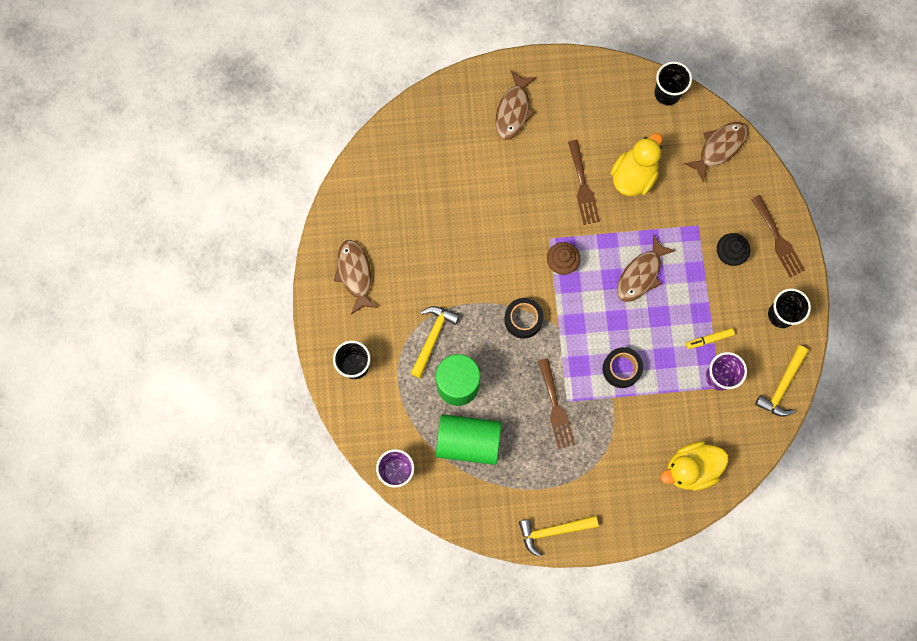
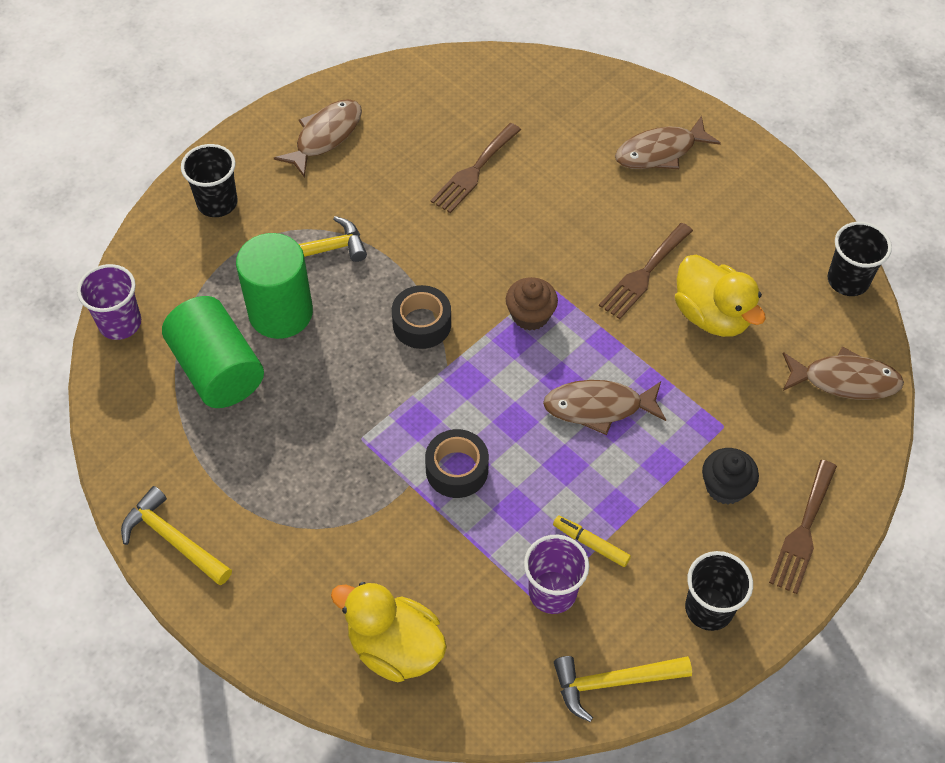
camera: 50 degrees right, 20 degrees down
brown fork [538,358,575,449] -> brown fork moved to [431,123,521,213]
yellow duck [611,133,662,196] -> yellow duck turned 60 degrees clockwise [675,255,766,337]

